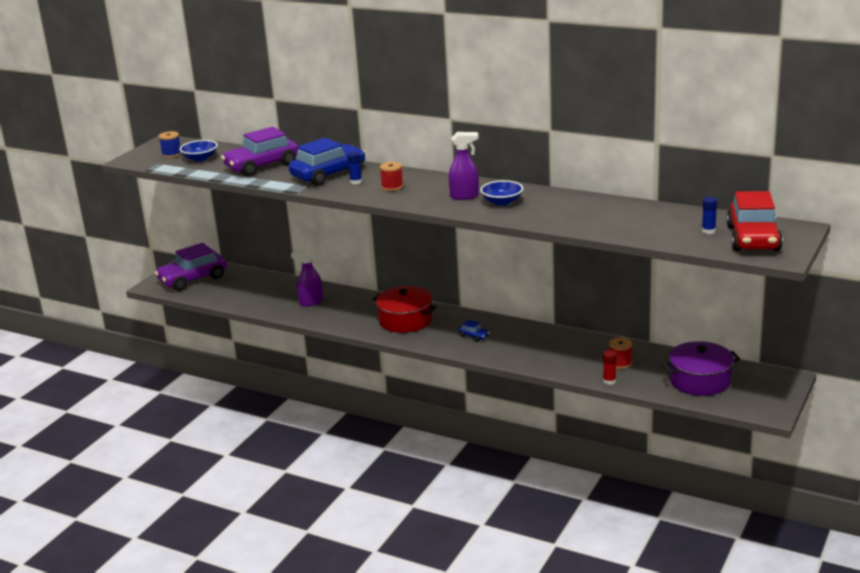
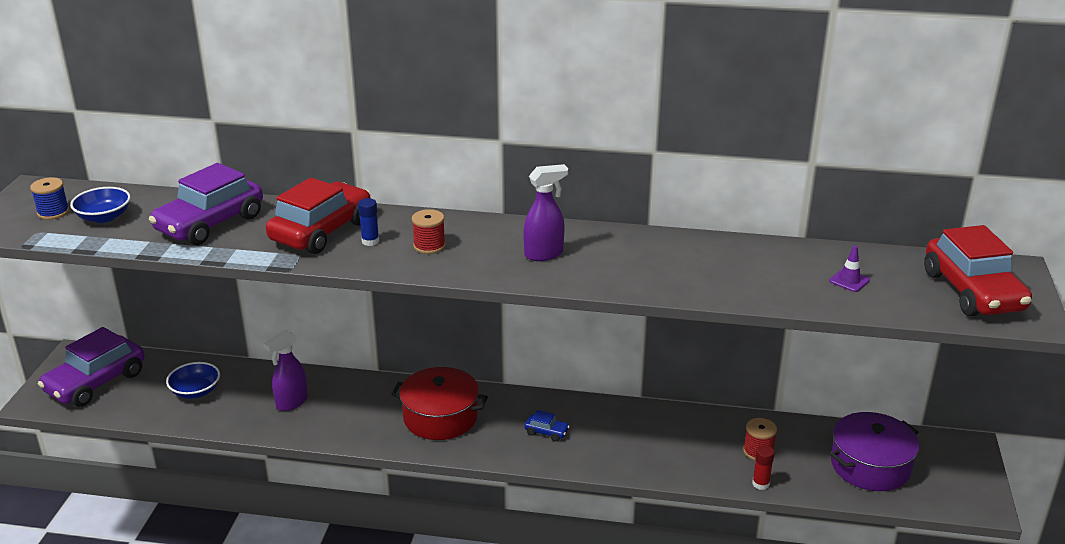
camera: 20 degrees left, 5 degrees up
blue car [289,138,366,186] -> red car [266,178,371,254]
blue bowl [480,180,523,206] -> blue bowl moved to [166,362,220,399]
blue glue stick [702,197,717,234] -> none
none -> purple traffic cone [829,246,870,292]

